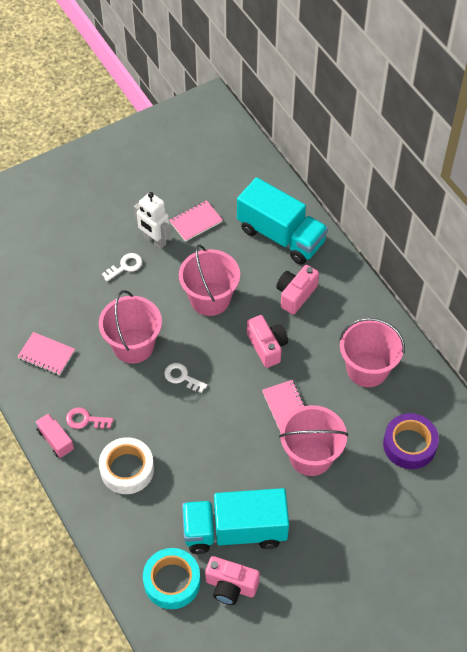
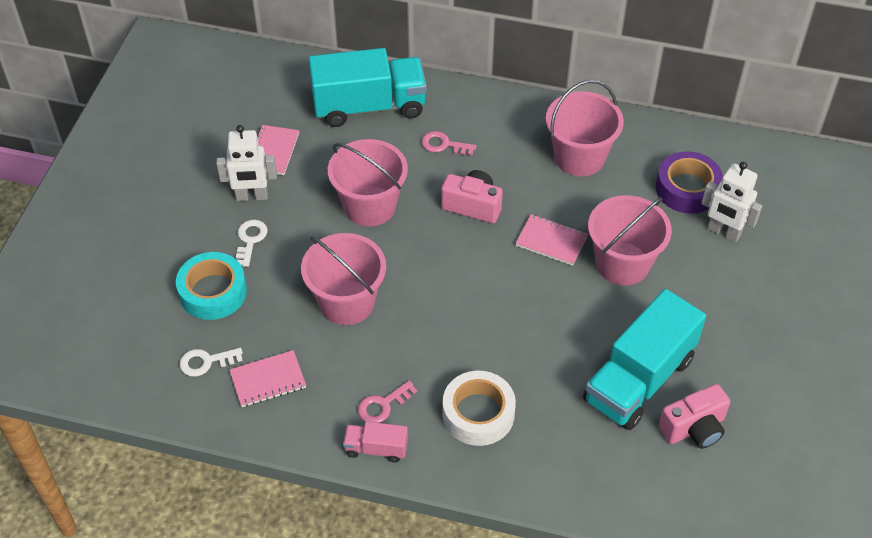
camera: 45 degrees left, 5 degrees down
turquoise tape [143,548,200,609] -> turquoise tape moved to [176,252,247,320]
white key [164,363,207,393] -> white key moved to [180,348,243,377]
pink camera [276,265,319,315] -> pink key [421,131,476,155]
none -> white robot [701,162,762,242]

